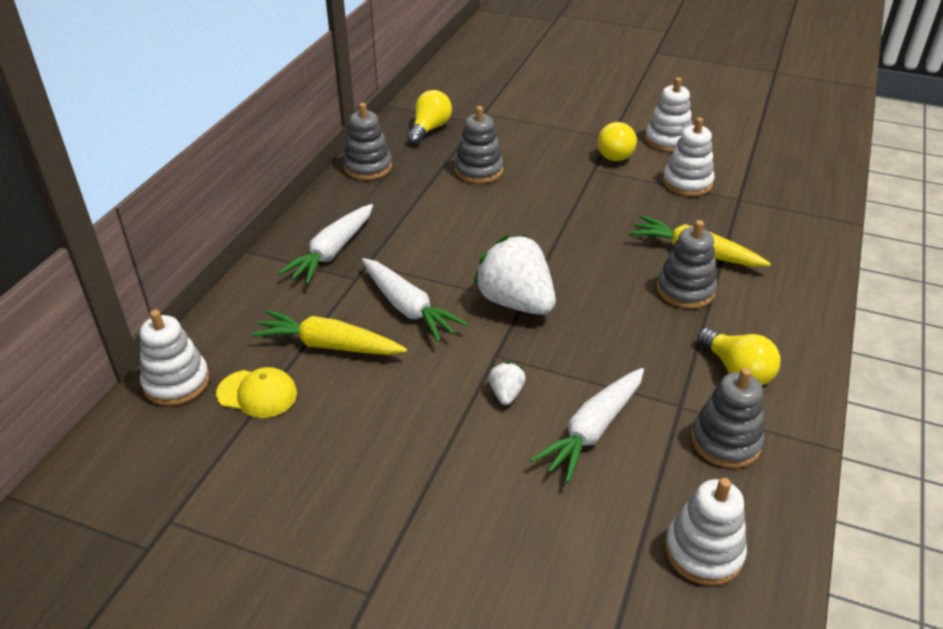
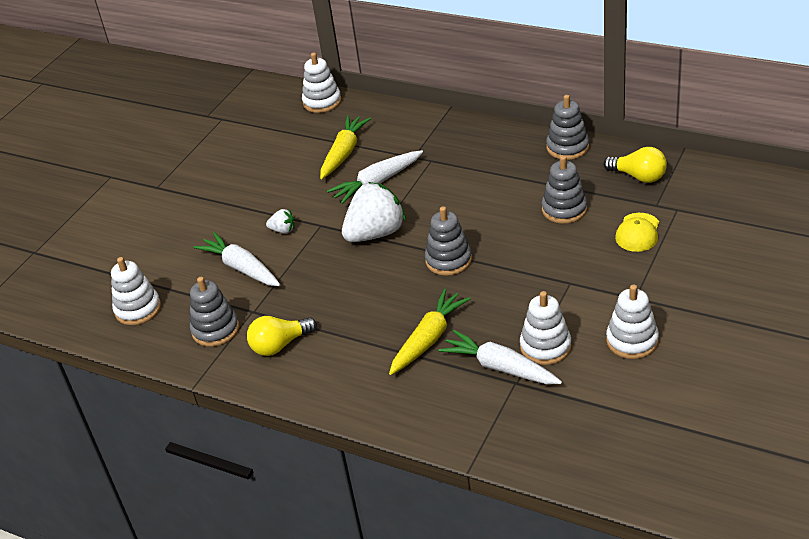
camera: 100 degrees right, 0 degrees up
yellow cap [216,367,297,418] -> yellow cap moved to [615,213,659,252]
white carrot [278,204,373,285] -> white carrot moved to [439,330,562,384]
yellow light bulb [598,122,637,161] -> none
grey stacking toy [657,220,717,309] -> grey stacking toy moved to [425,206,472,276]

